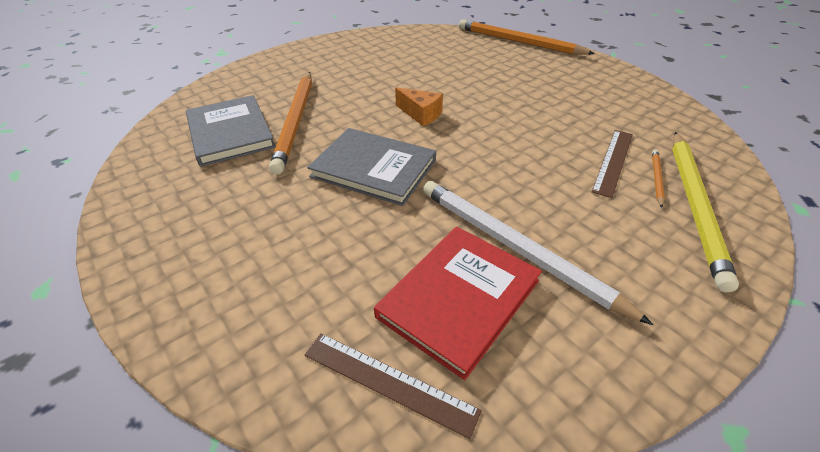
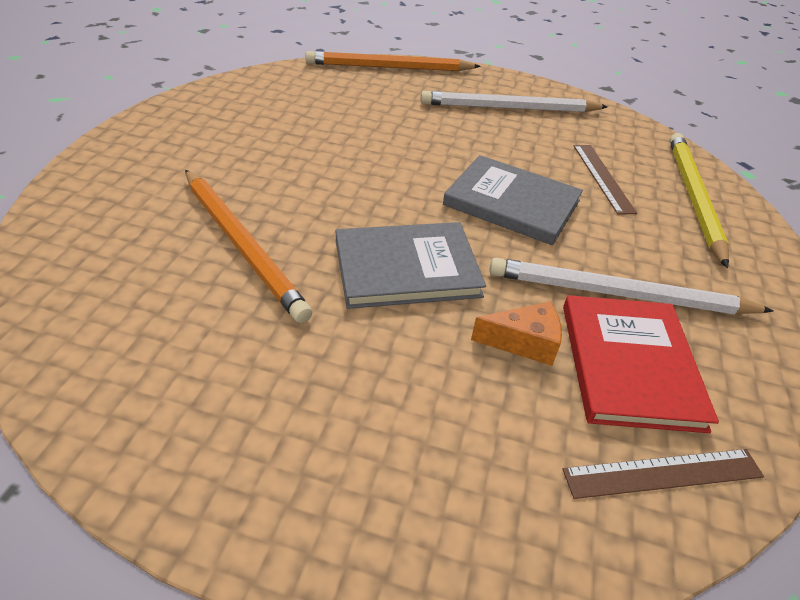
camera: 40 degrees left, 0 degrees up
grey book [186,95,276,167] -> grey book moved to [443,155,583,245]
orange cheese [395,87,443,126] -> orange cheese moved to [471,302,562,366]
orange pencil [652,149,665,208] -> none
yellow pencil [672,132,739,292] -> yellow pencil turned 150 degrees counterclockwise [669,133,729,268]
none -> white pencil [421,91,608,112]

